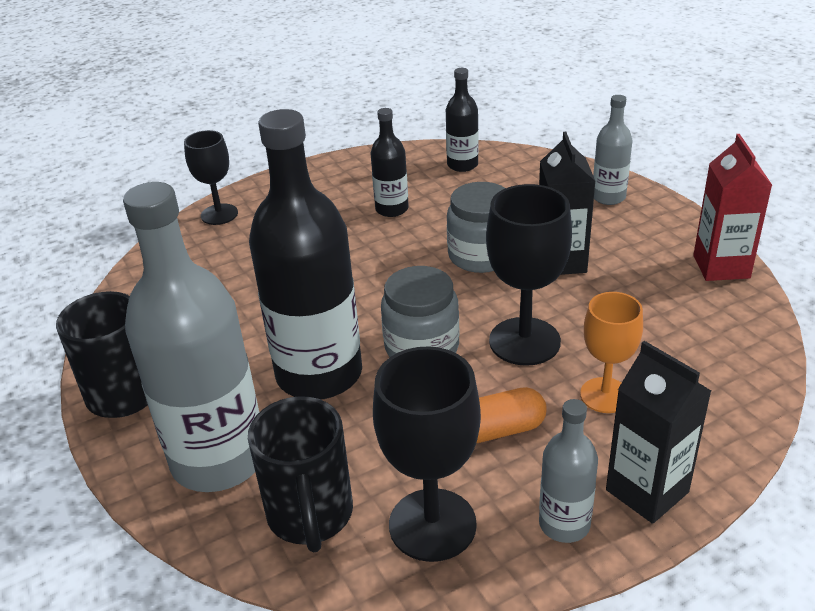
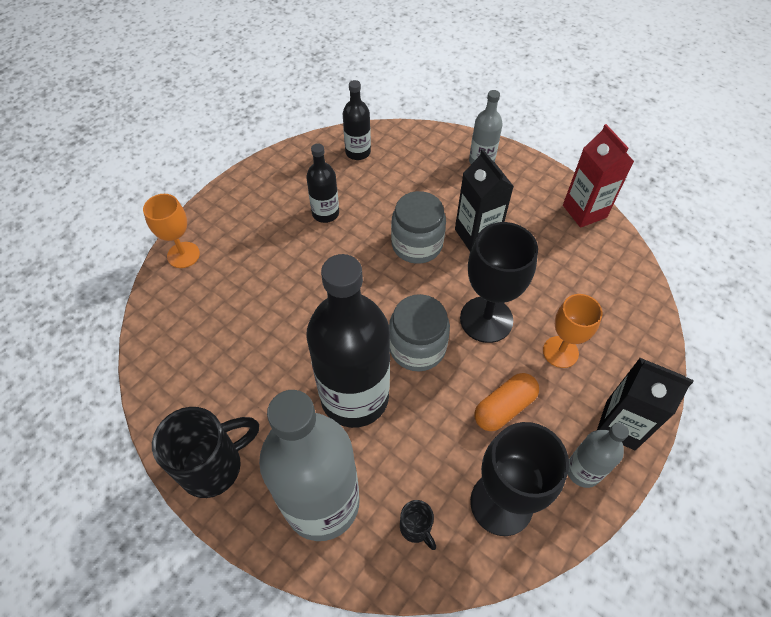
camera: 25 degrees left, 20 degrees up
black goblet [184,130,238,225] -> orange goblet [143,194,200,268]
black mug [248,396,353,553] -> black mug [400,500,436,550], size x0.48

